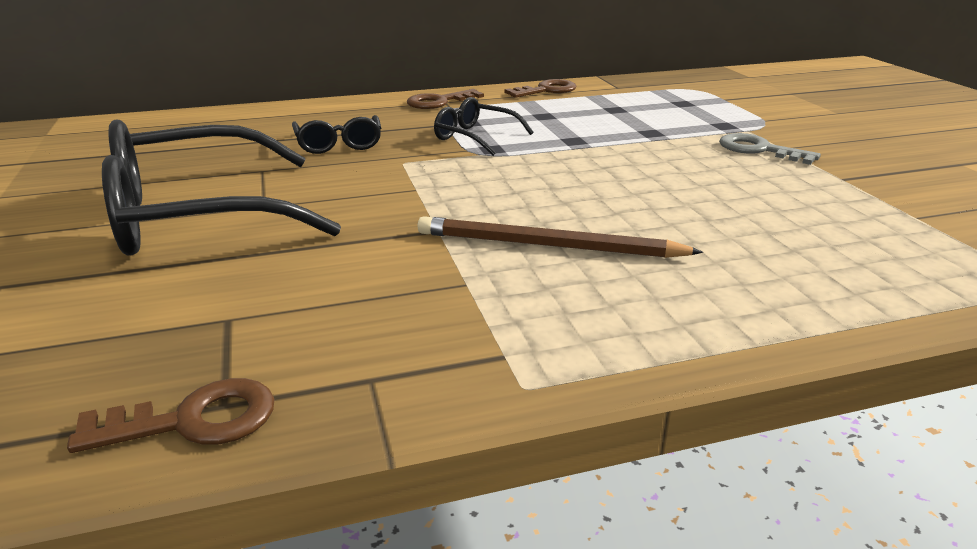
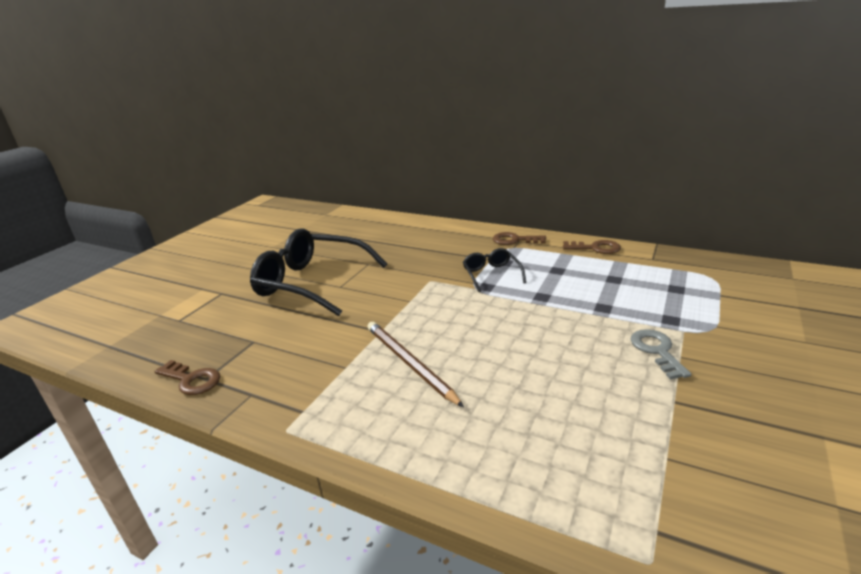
camera: 45 degrees right, 0 degrees up
black glasses [292,115,381,154] -> none

